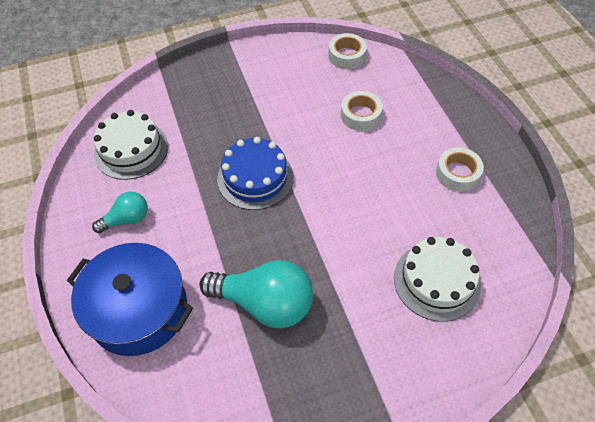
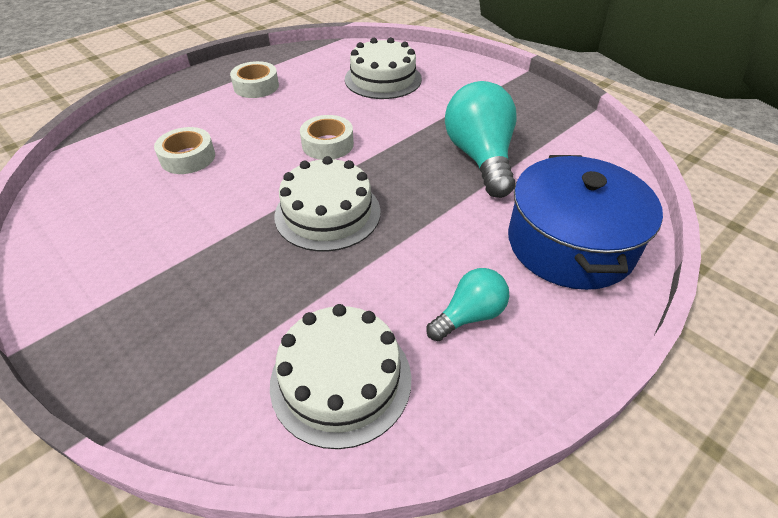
camera: 115 degrees left, 10 degrees down
turquoise light bulb [92,192,148,233] -> turquoise light bulb turned 105 degrees clockwise [427,268,509,341]
blue cake [217,137,294,210] -> white cake [274,156,381,251]
white tape [328,33,367,69] -> white tape moved to [300,115,354,160]

